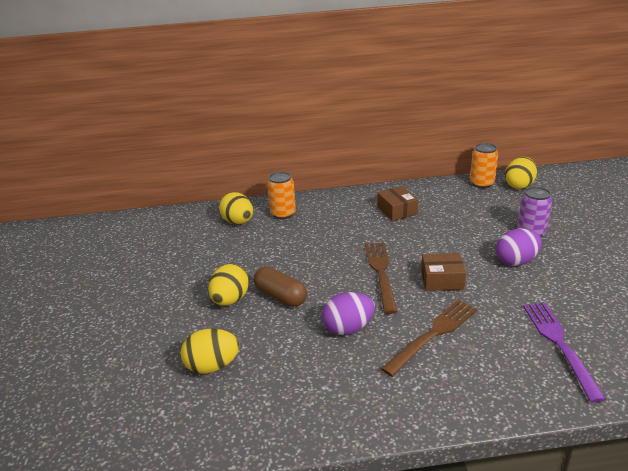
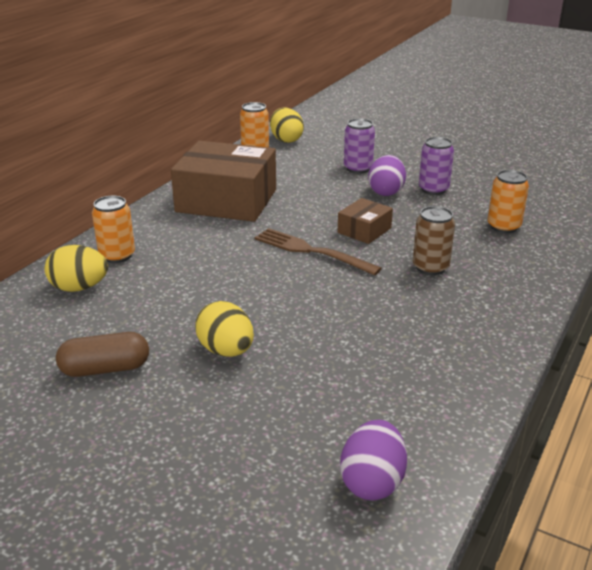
camera: 55 degrees left, 0 degrees up
yellow egg [181,329,239,374] -> none
brown capsule [254,267,307,307] -> brown capsule moved to [56,332,149,377]
purple egg [322,292,375,335] -> purple egg moved to [340,420,407,500]
brown box [377,186,418,221] -> brown box [171,141,276,222], size x2.13
brown fork [381,300,477,377] -> brown can [413,206,455,275]
purple fork [523,303,606,403] -> orange can [487,170,529,233]
none -> purple can [419,137,454,195]

